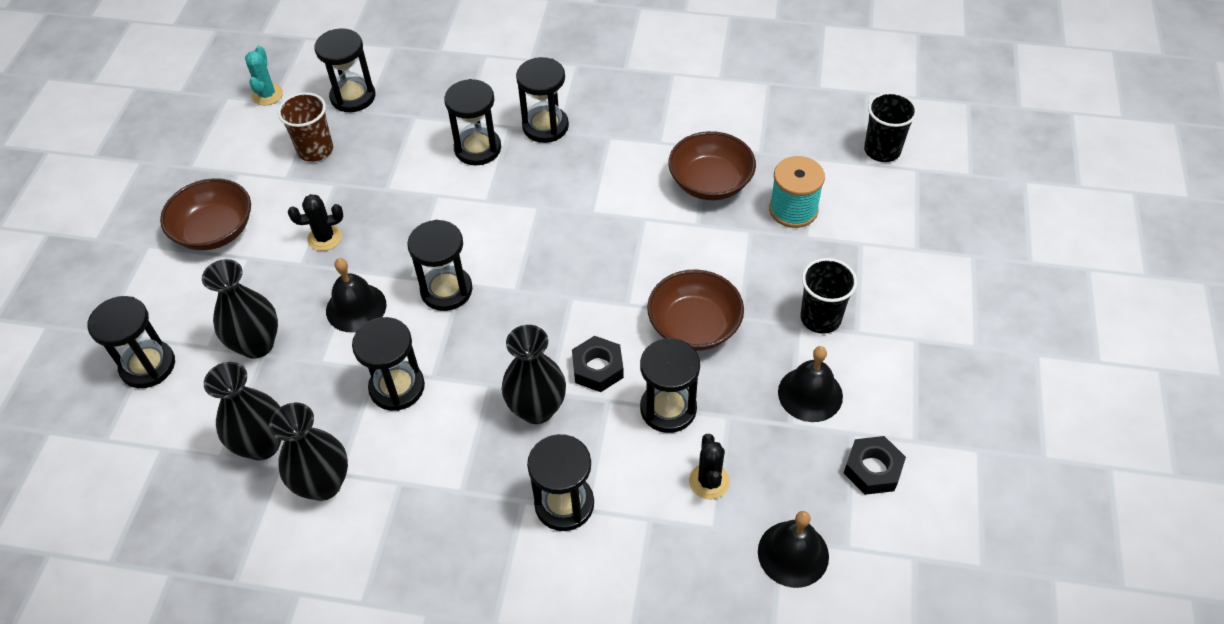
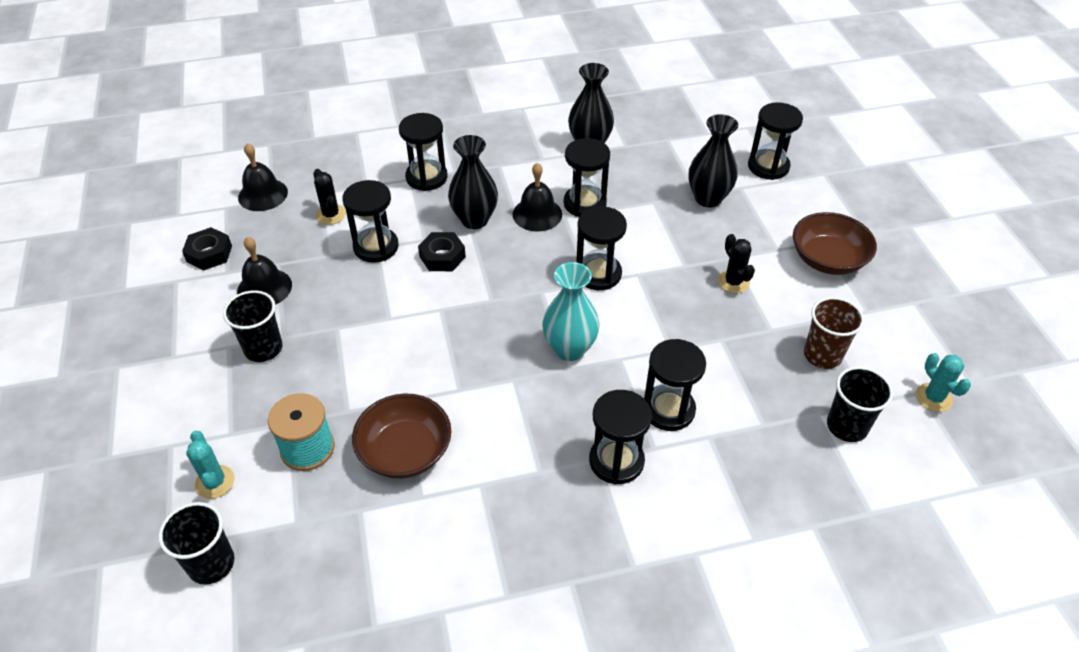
camera: 155 degrees right, 5 degrees down
black vase [204,362,281,460] -> none
black cactus [288,194,343,251] -> black cactus turned 75 degrees counterclockwise [718,234,755,293]
black hourglass [314,28,376,112] -> black cup [827,366,893,442]
black bell [326,258,386,332] -> black bell moved to [512,163,562,232]
brown bowl [647,269,744,351] -> none
none -> turquoise cactus [186,430,235,499]
none -> turquoise vase [542,262,599,361]

